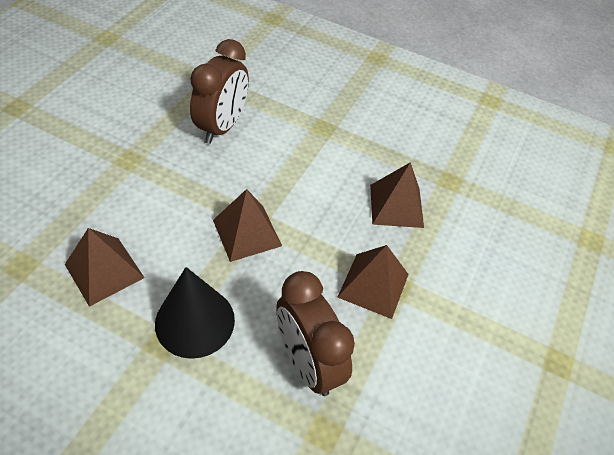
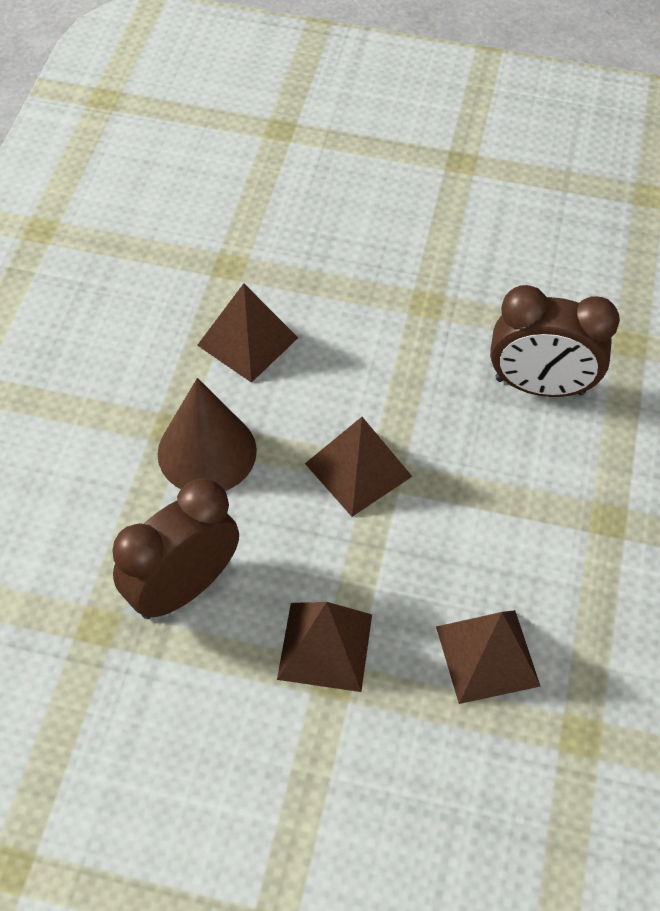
camera: 80 degrees right, 5 degrees up
black cone [155,267,235,359] -> brown cone [157,378,257,491]

